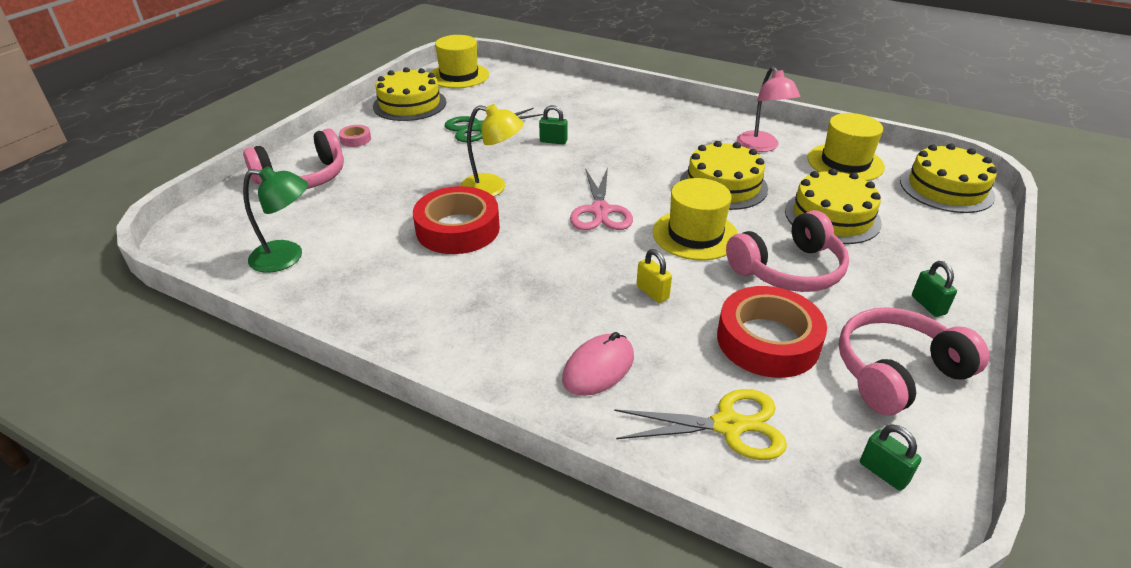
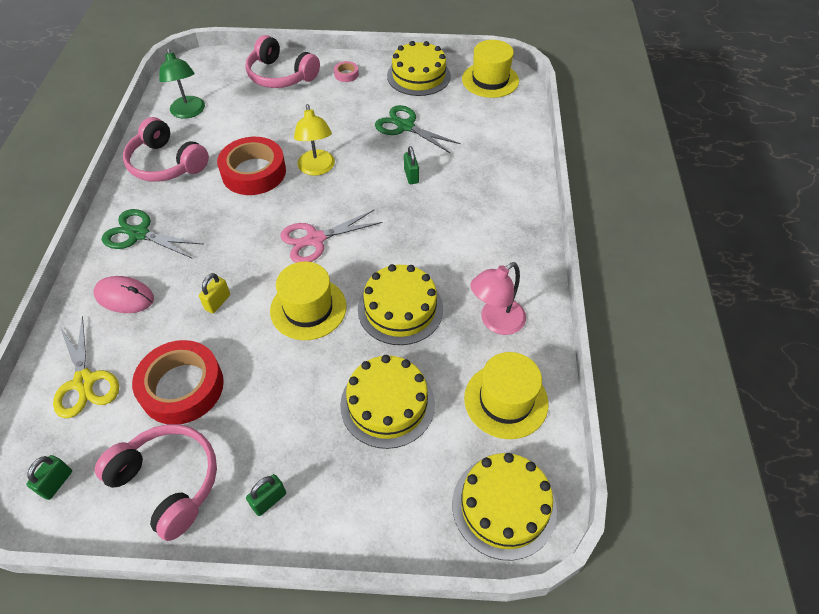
camera: 65 degrees right, 15 degrees up
pink headphones [726,210,849,292] -> pink headphones moved to [123,117,209,182]
none -> green scissors [102,209,203,259]

